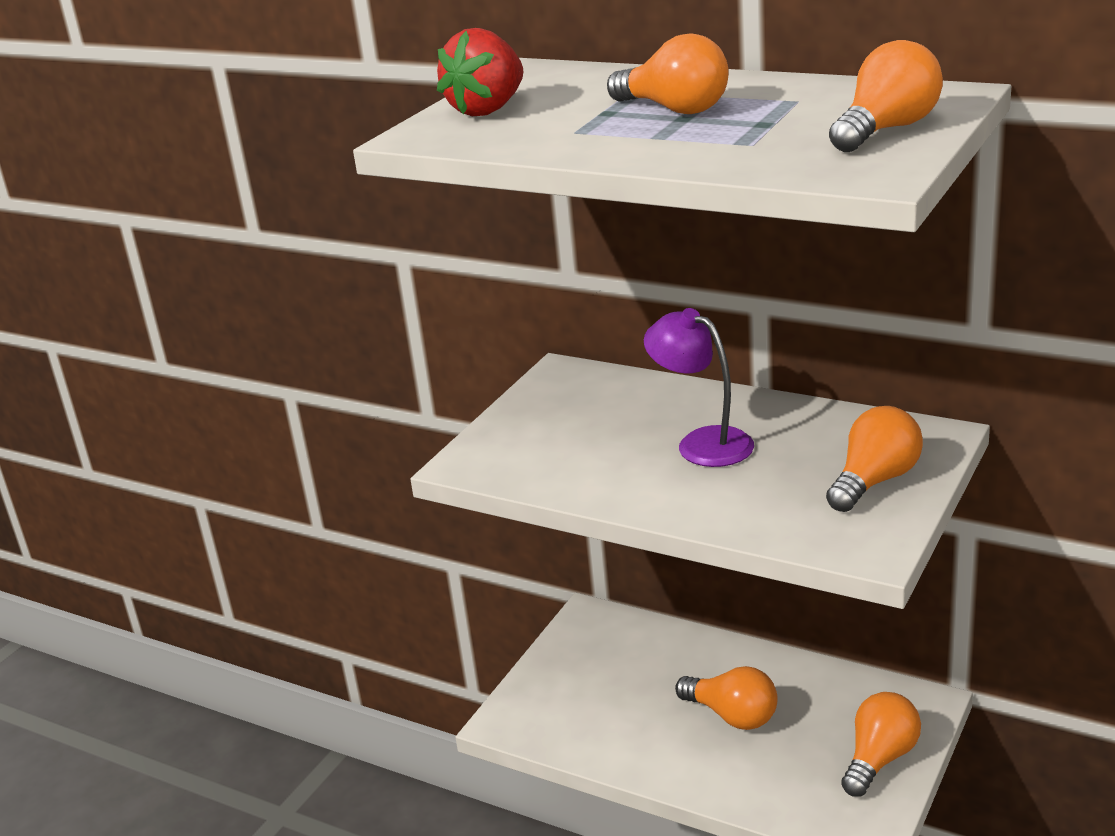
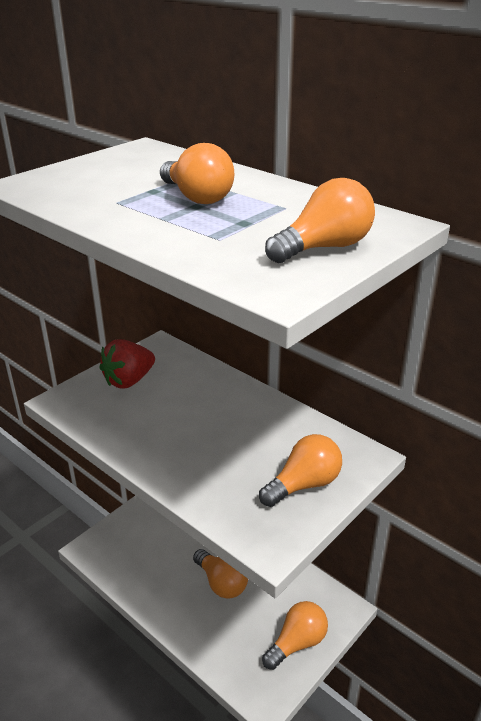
camera: 10 degrees right, 5 degrees up
red strawberry [437,28,523,116] -> red strawberry moved to [99,339,155,388]
purple lamp [644,308,754,467] -> none

